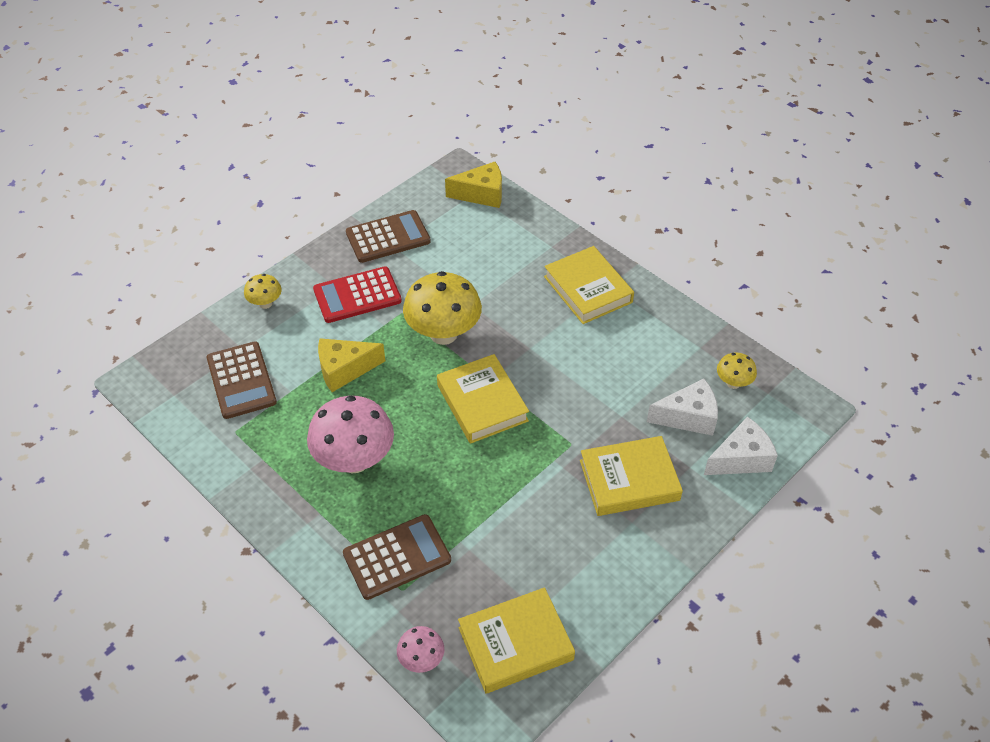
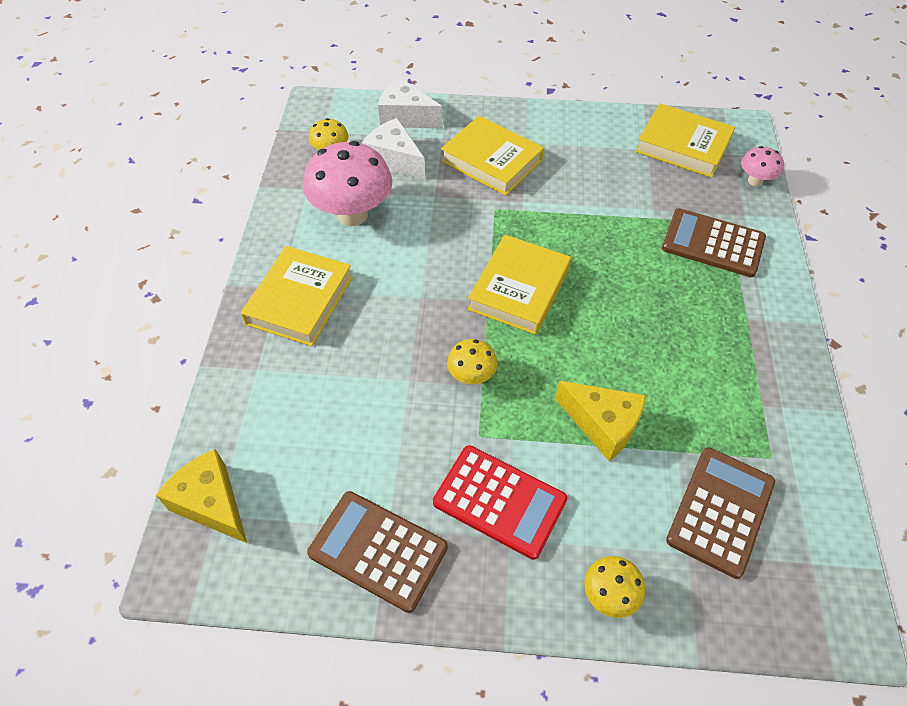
camera: 130 degrees left, 5 degrees up
pink mushroom [307,396,394,473] -> pink mushroom moved to [303,141,392,226]
yellow mushroom [403,271,482,345] -> yellow mushroom [447,339,497,384], size x0.49

